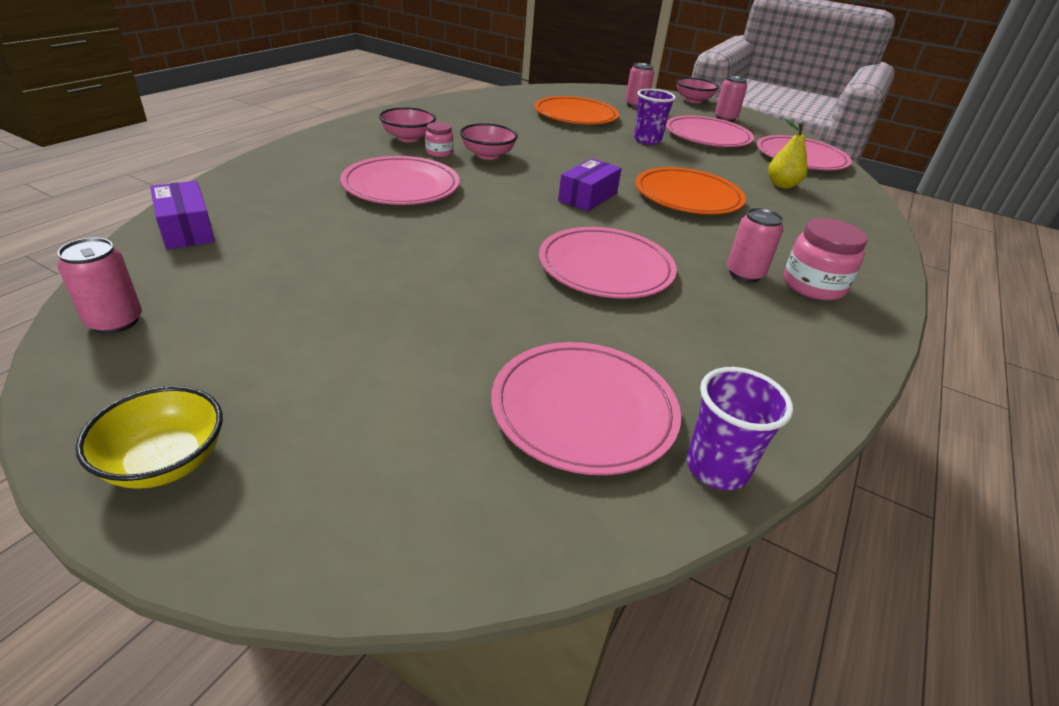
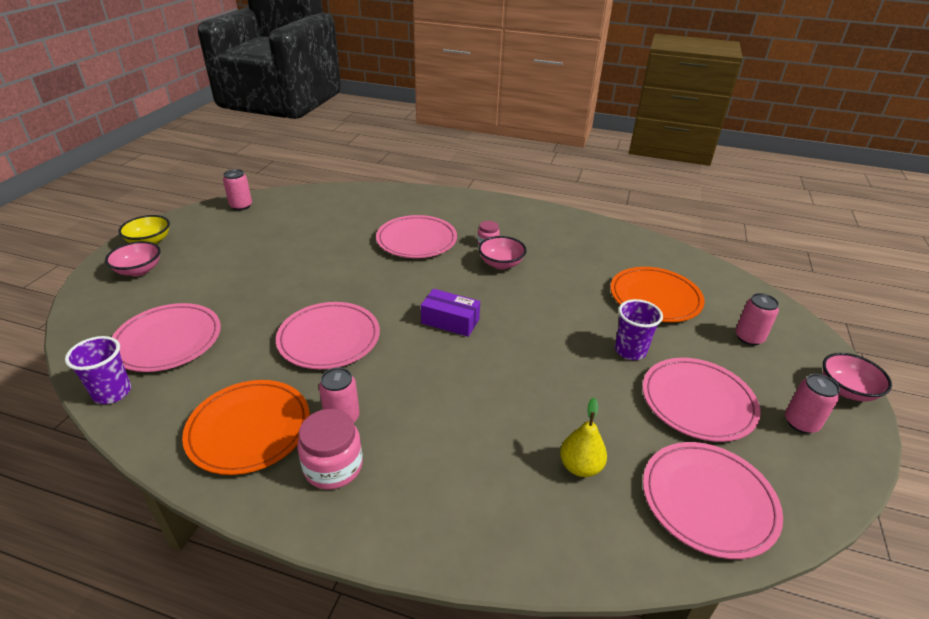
camera: 80 degrees right, 0 degrees up
purple box [150,181,215,249] -> none
pink bowl [379,107,436,142] -> pink bowl moved to [105,241,160,276]
orange plate [636,167,746,215] -> orange plate moved to [182,380,310,475]

